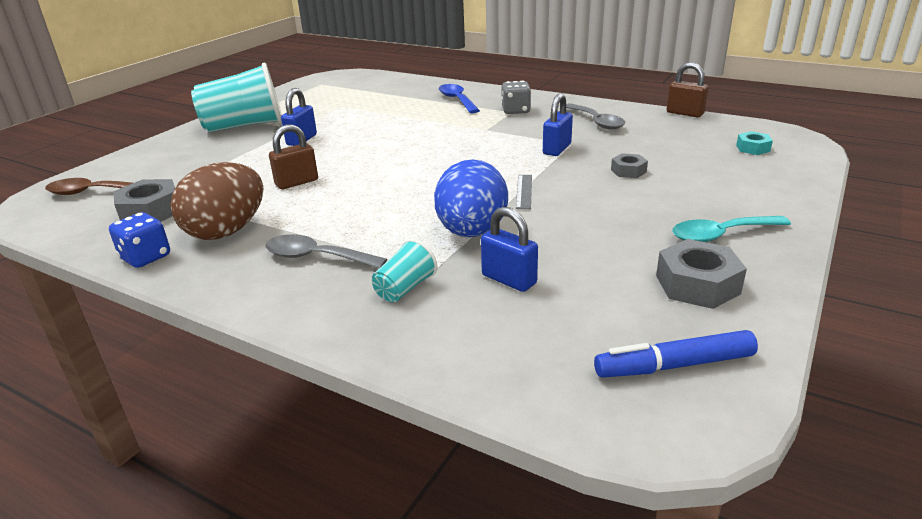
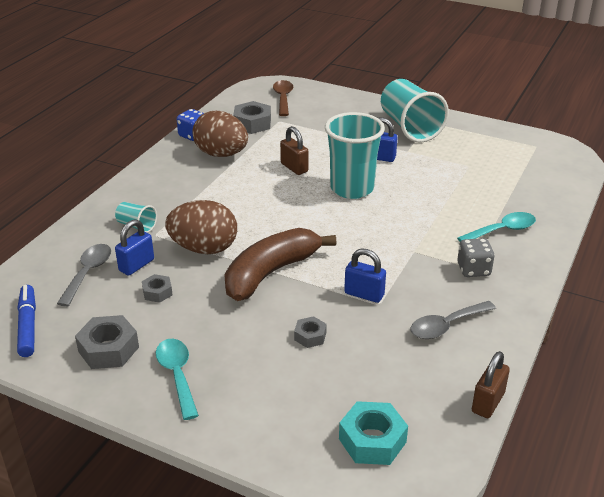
camera: 85 degrees right, 5 degrees up
grey spoon [265,234,387,269] -> grey spoon moved to [57,244,111,307]
blue egg [434,159,508,237] -> brown egg [165,200,237,254]
blue spoon [439,84,480,114] -> turquoise spoon [457,212,536,242]
grey ruler [516,175,532,209] -> brown banana [225,228,336,301]
turquoise nut [736,131,773,155] -> turquoise nut [339,401,408,465], size x1.74
none -> grey nut [142,274,173,303]
none -> turquoise cup [325,112,385,199]

